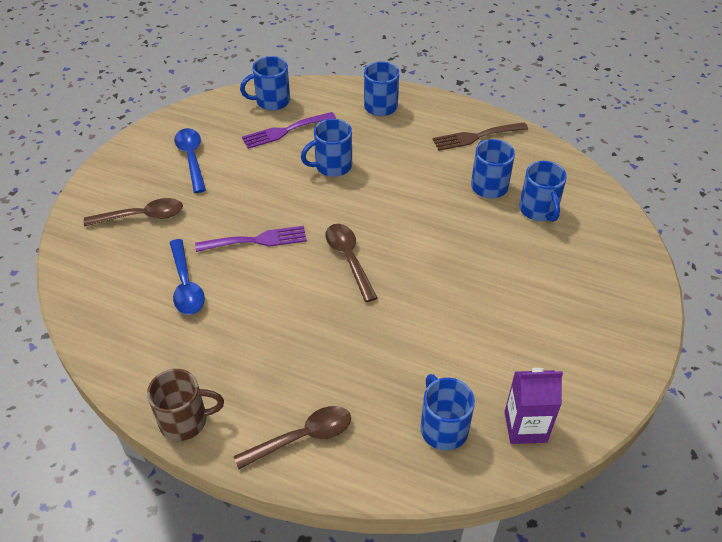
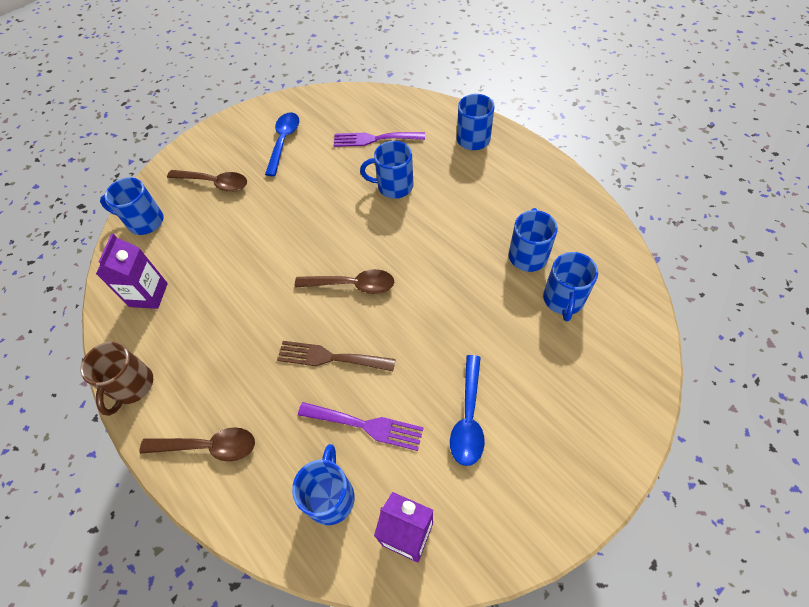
camera: 30 degrees right, 10 degrees up
brown mug [147,369,224,441] -> brown mug turned 75 degrees clockwise [80,342,153,416]
blue spoon [170,239,205,315] -> blue spoon moved to [450,355,485,466]
purple fork [195,226,307,252] -> purple fork moved to [298,402,424,451]
blue mug [240,56,290,111] -> blue mug moved to [100,177,164,235]
brown spoon [326,224,378,302] -> brown spoon turned 90 degrees clockwise [295,269,394,294]
brown fork [433,122,528,151] -> brown fork moved to [277,341,395,371]
none -> purple carton [96,234,168,309]

